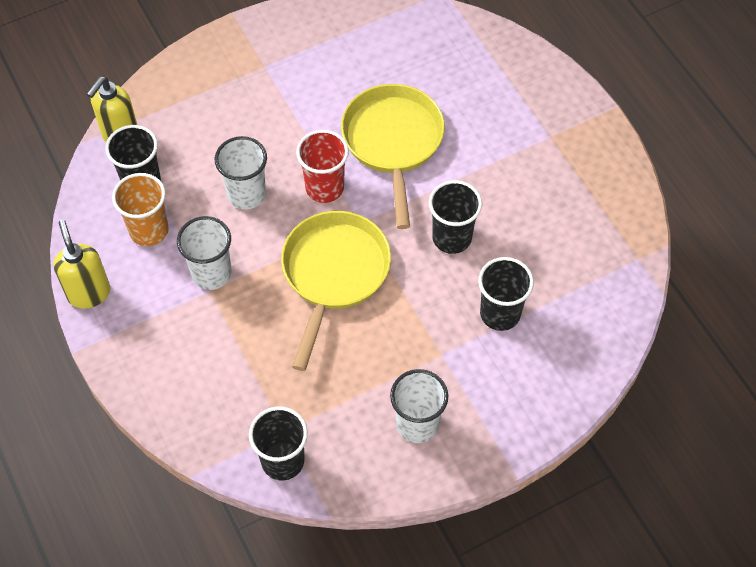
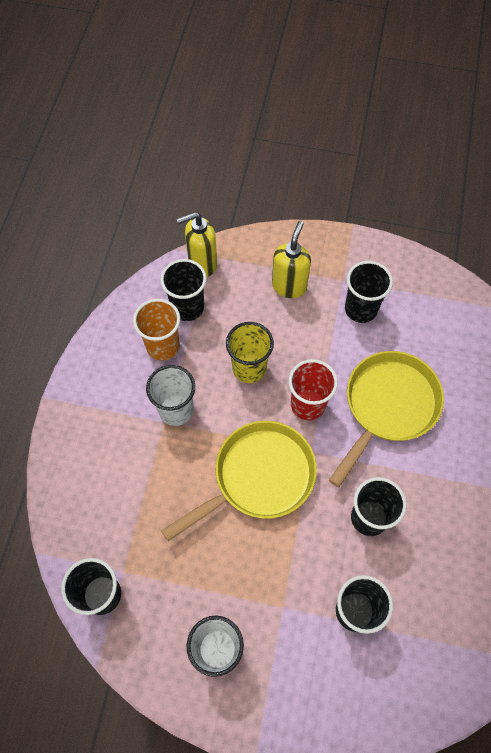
camera: 40 degrees right, 5 degrees up
yellow soap dispenser [53,220,110,309] -> yellow soap dispenser moved to [272,221,311,298]
white cup [215,136,267,210] -> yellow cup [226,322,274,383]
none -> black cup [345,261,393,323]

